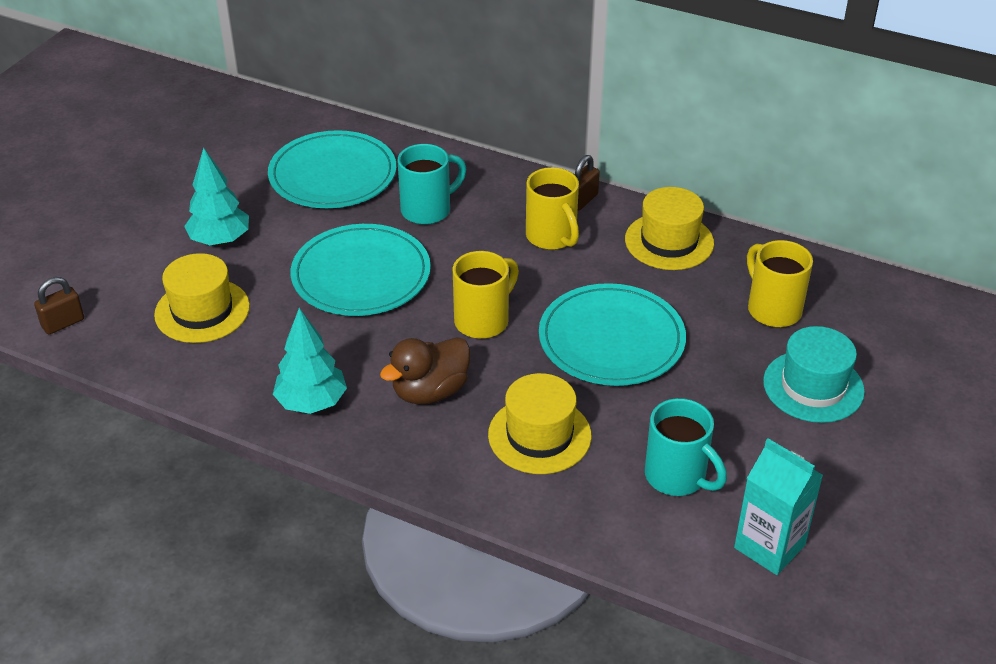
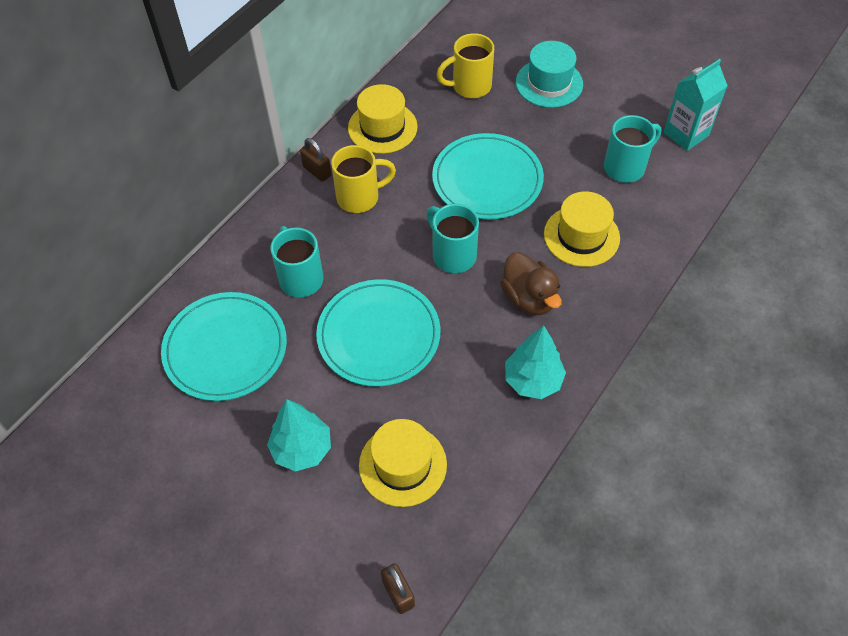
camera: 80 degrees left, 15 degrees up
yellow mug [453,251,519,339] -> turquoise mug [427,204,479,273]

